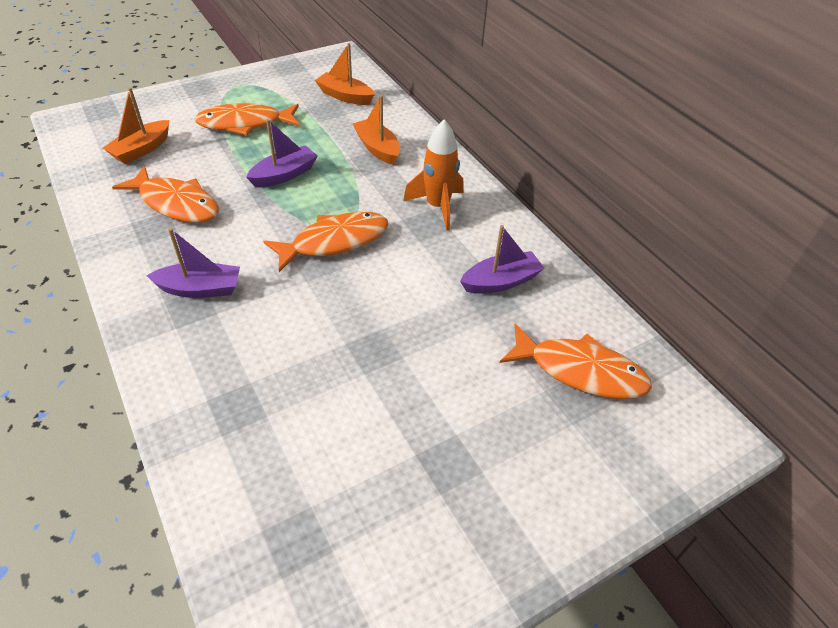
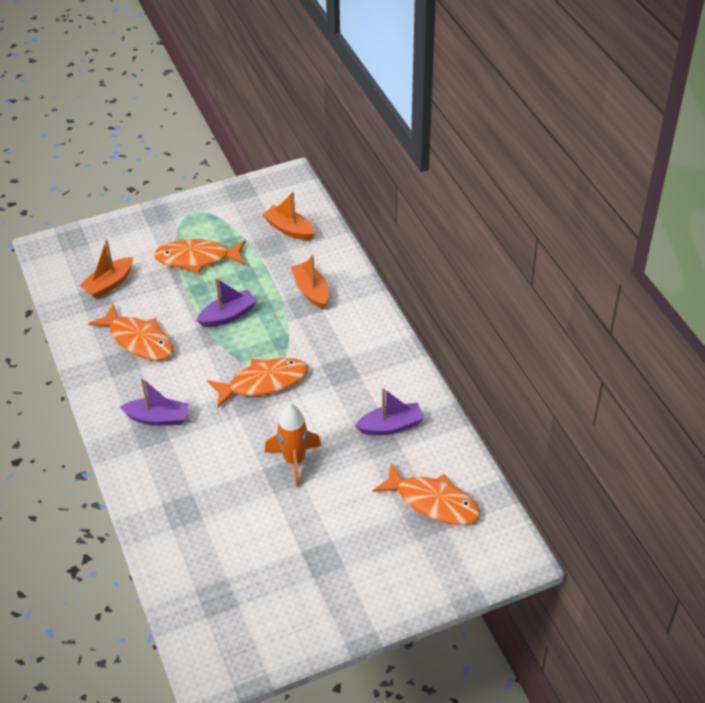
camera: 10 degrees right, 0 degrees up
orange rocket [403,119,463,231] -> orange rocket moved to [264,404,322,488]

